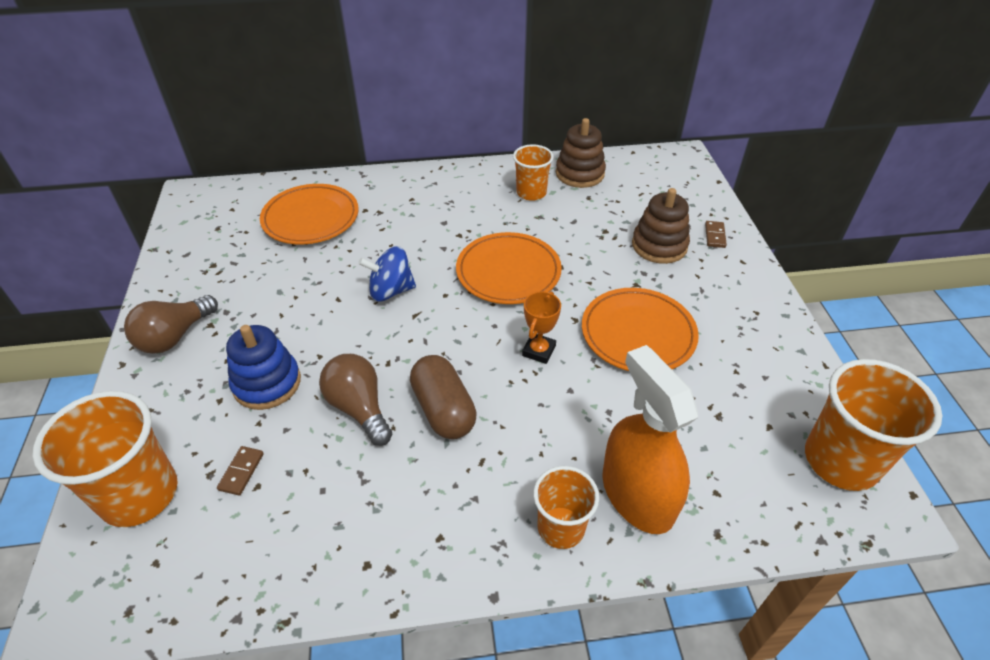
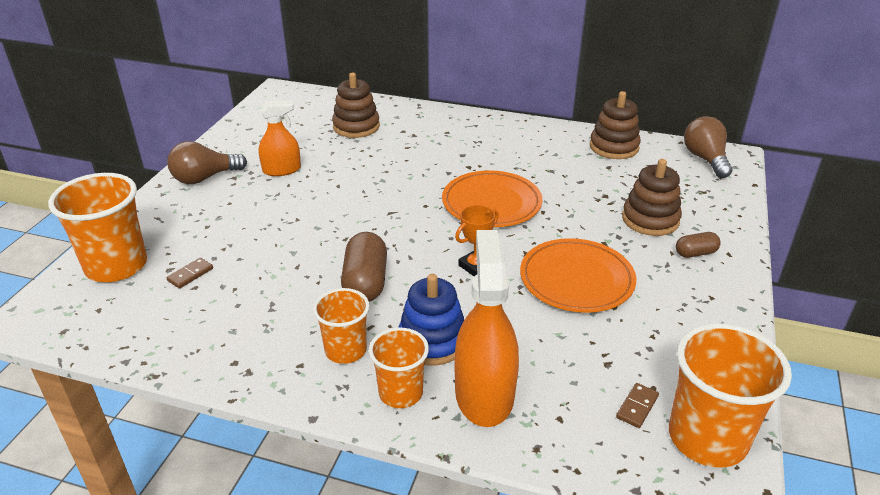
camera: 25 degrees right, 10 degrees down
blue stacking toy [226,325,301,410] -> blue stacking toy moved to [398,274,464,366]
orange plate [260,184,359,244] -> brown stacking toy [332,73,380,138]
brown light bulb [319,354,392,446] -> brown light bulb moved to [684,116,733,178]
blue spinning top [358,246,416,302] -> none
orange cup [513,144,554,201] -> orange cup moved to [313,288,370,364]
brown domino [705,221,727,248] -> brown domino moved to [616,383,659,428]
none -> orange spray bottle [259,100,301,176]
none -> brown capsule [676,232,721,258]

